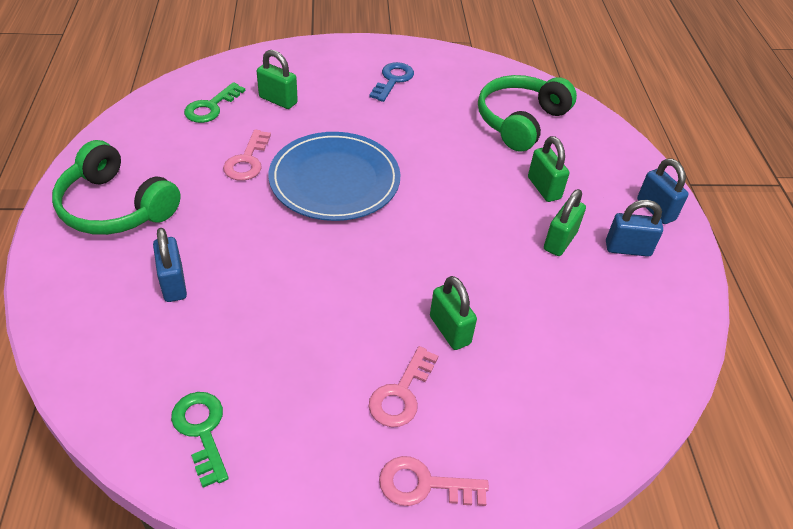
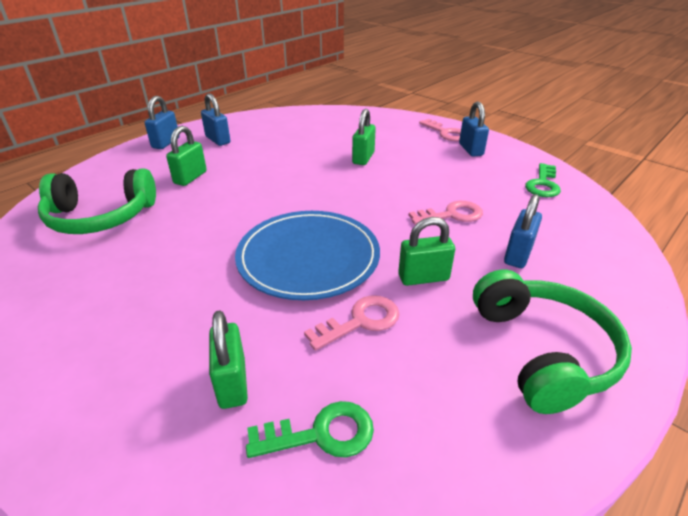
camera: 130 degrees left, 10 degrees down
blue key [369,62,414,102] -> none
pink key [369,346,438,427] -> pink key moved to [409,201,483,225]
green padlock [544,189,586,256] -> green padlock moved to [398,217,455,286]
none -> blue padlock [459,102,489,157]

